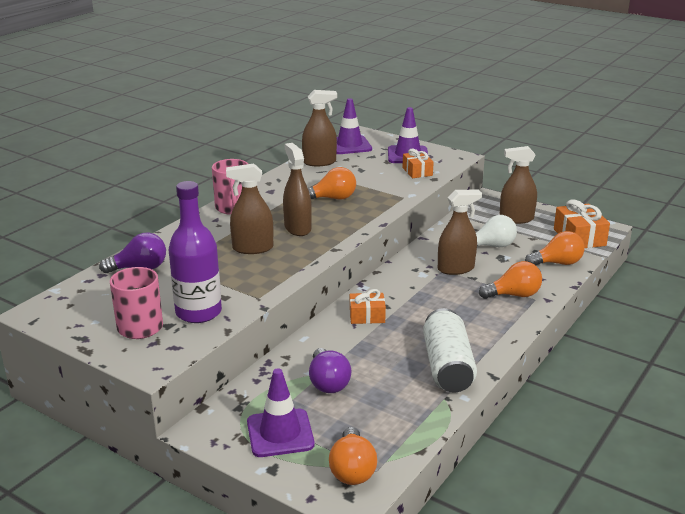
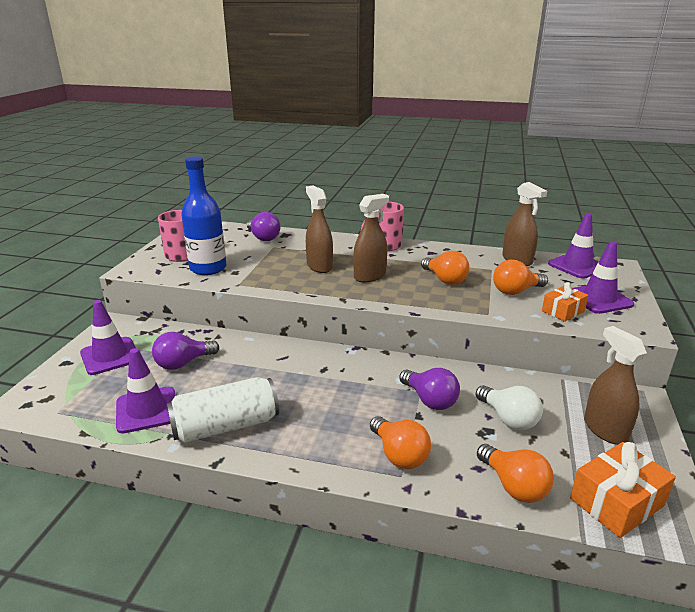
camera: 70 degrees right, 0 degrees up
purple bottle [169,181,222,323] -> blue bottle [181,156,226,275]
orange light bulb [329,427,377,485] -> orange light bulb moved to [493,260,548,295]
orange gift [350,289,386,324] -> none
brown spray bottle [438,189,482,275] -> purple light bulb [399,368,460,410]
none -> purple traffic cone [116,348,175,434]

